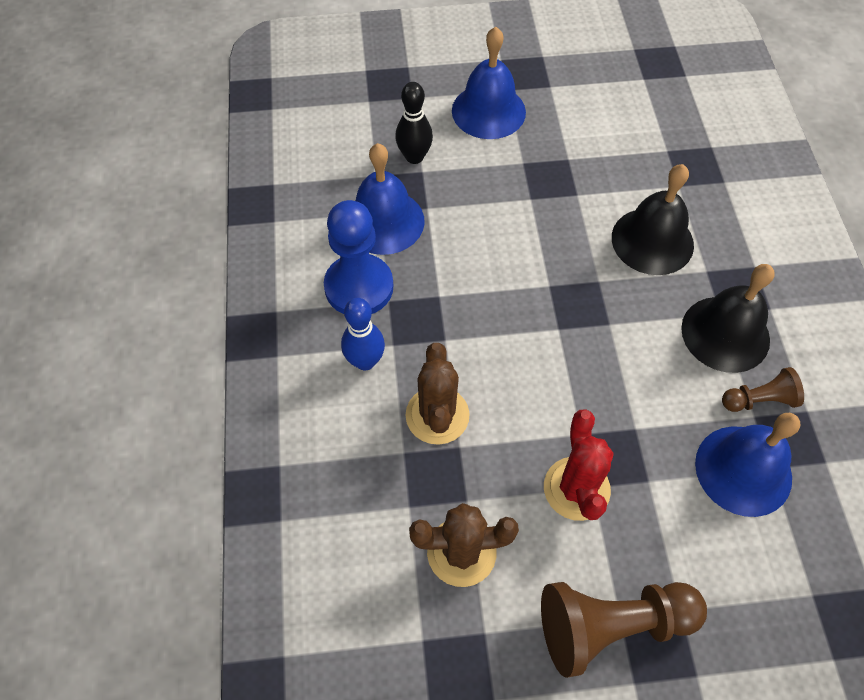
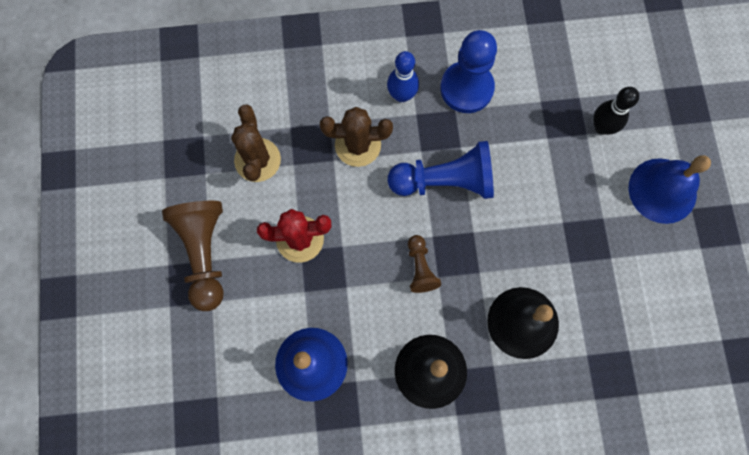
camera: 90 degrees right, 15 degrees up
blue bell [355,143,425,255] -> none
brown pawn [722,367,804,412] -> brown pawn moved to [408,235,441,293]
none -> blue pawn [388,141,494,199]

